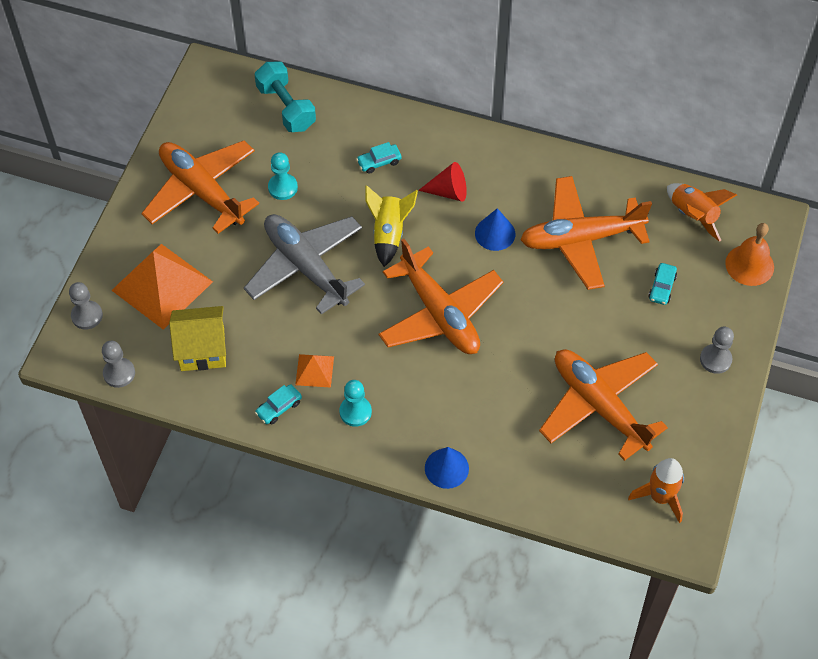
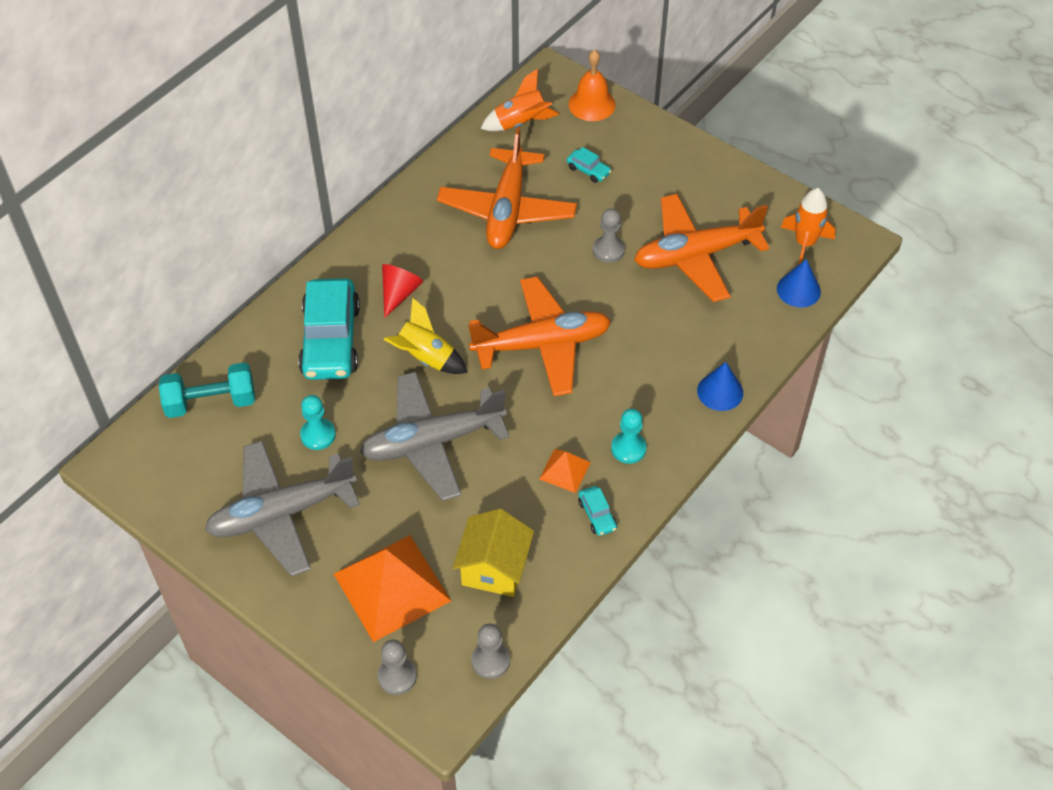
camera: 70 degrees left, 5 degrees down
orange plane [141,141,259,234] -> grey plane [205,441,360,577]
turquoise car [356,142,402,174] -> turquoise car [298,278,360,380], size x2.40
blue cone [475,208,515,251] -> blue cone moved to [777,259,821,308]
grey pawn [700,327,734,374] -> grey pawn moved to [593,209,625,263]

